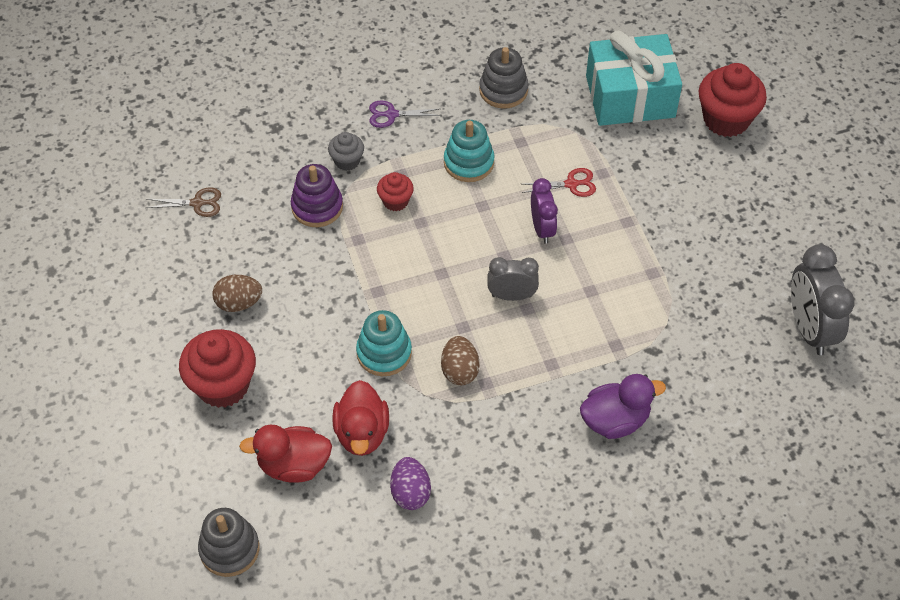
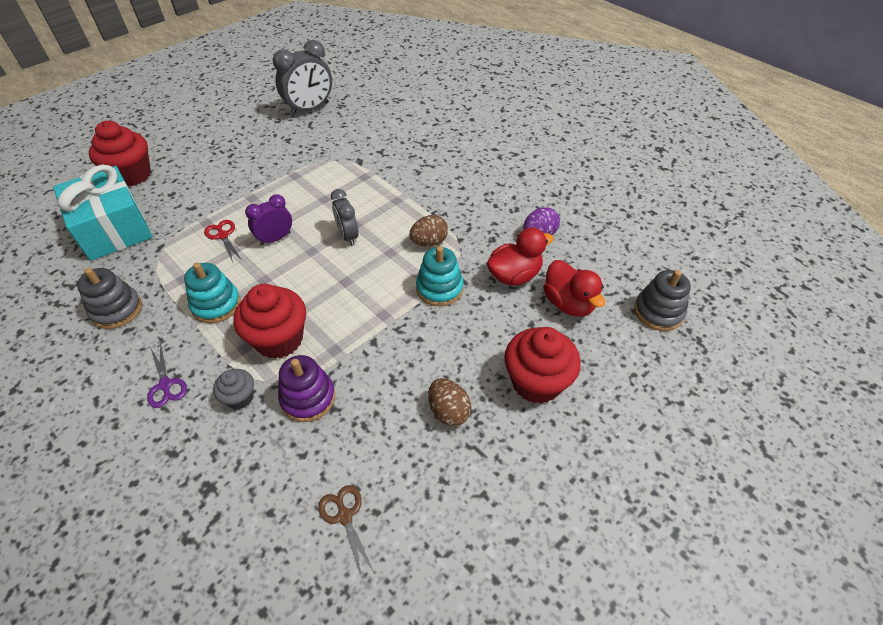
camera: 115 degrees left, 5 degrees down
red cupcake [377,172,414,211] -> red cupcake [233,284,306,359], size x1.89
purple duck [580,374,666,439] -> none

